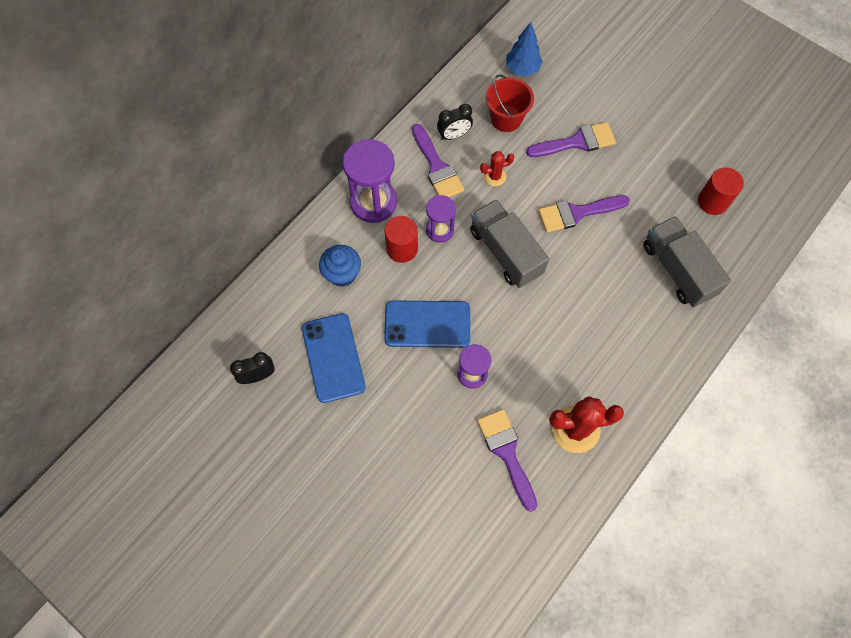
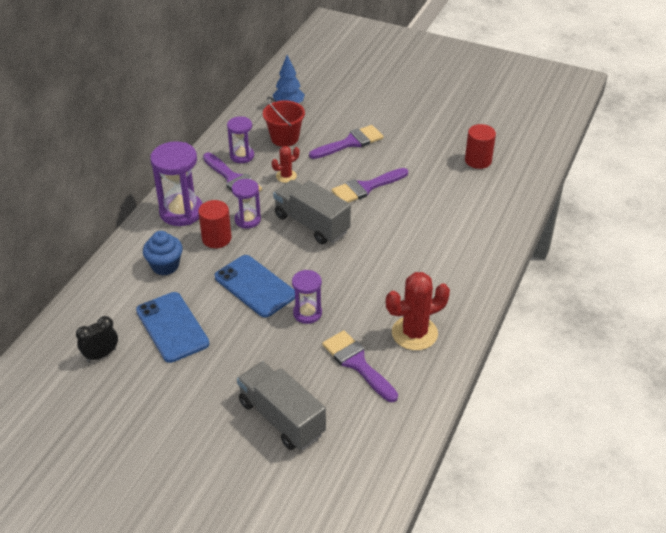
camera: 15 degrees left, 25 degrees down
blue phone [384,300,470,348] -> blue phone turned 60 degrees clockwise [215,255,295,317]
black clock [437,104,473,140] -> purple hourglass [227,116,254,163]
grey truck [643,216,731,307] -> grey truck moved to [237,361,326,450]

